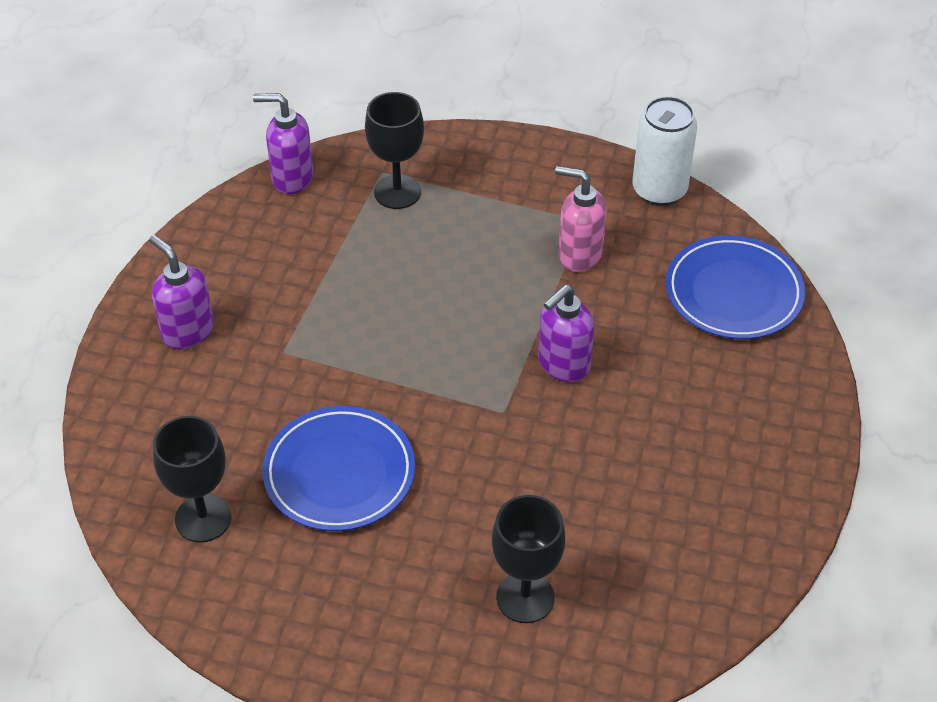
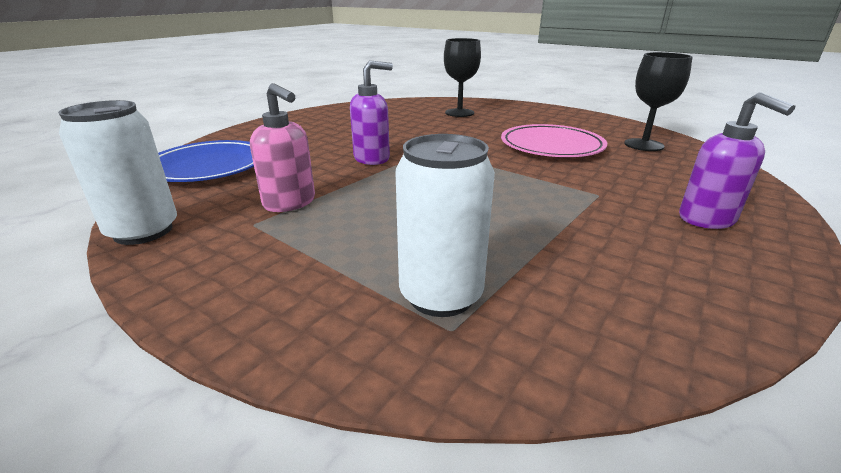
camera: 160 degrees left, 20 degrees down
purple soap dispenser [253,93,313,194] -> none
blue plate [262,406,415,531] -> pink plate [501,124,607,157]
black goblet [365,92,424,209] -> white can [396,134,495,317]

